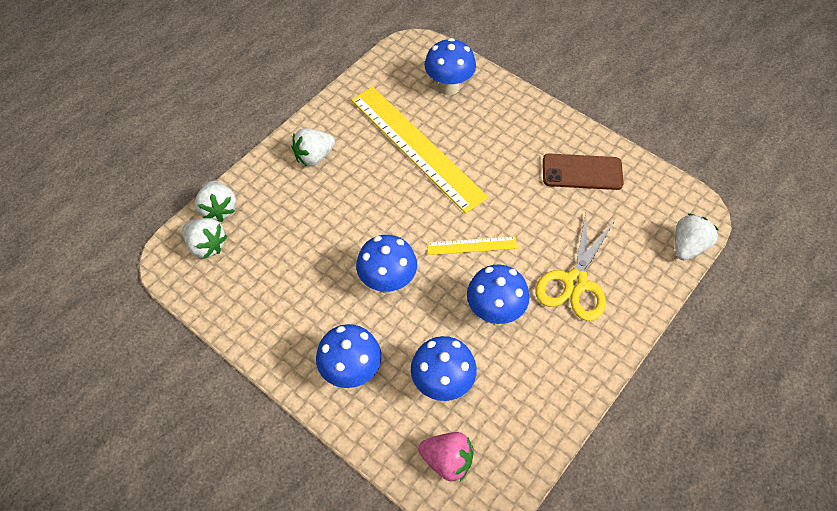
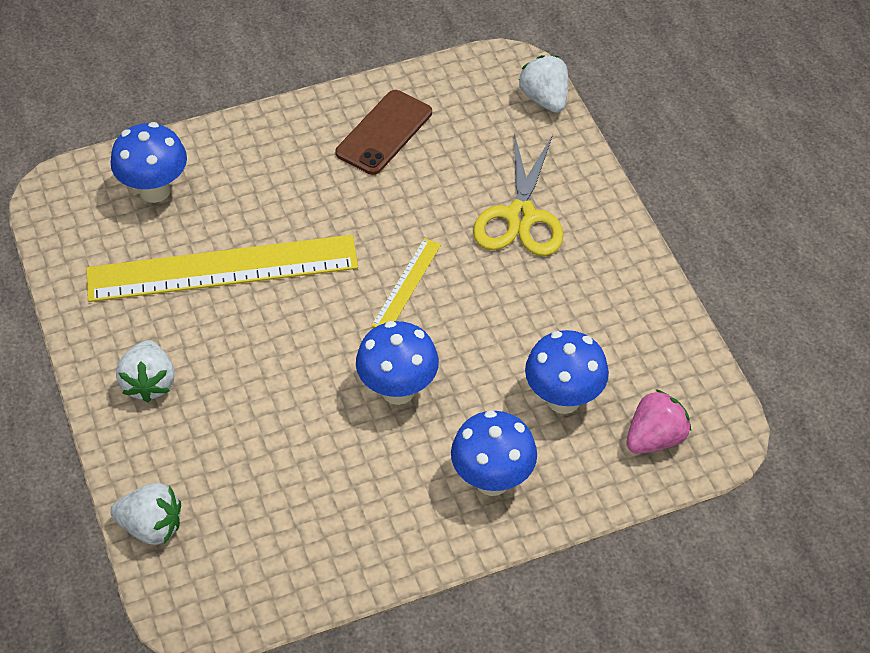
camera: 60 degrees left, 5 degrees down
white strawberry [182,218,227,259] -> none
blue mushroom [467,265,530,324] -> none
yellow scissors [535,214,614,321] -> yellow scissors turned 45 degrees clockwise [473,132,564,256]

